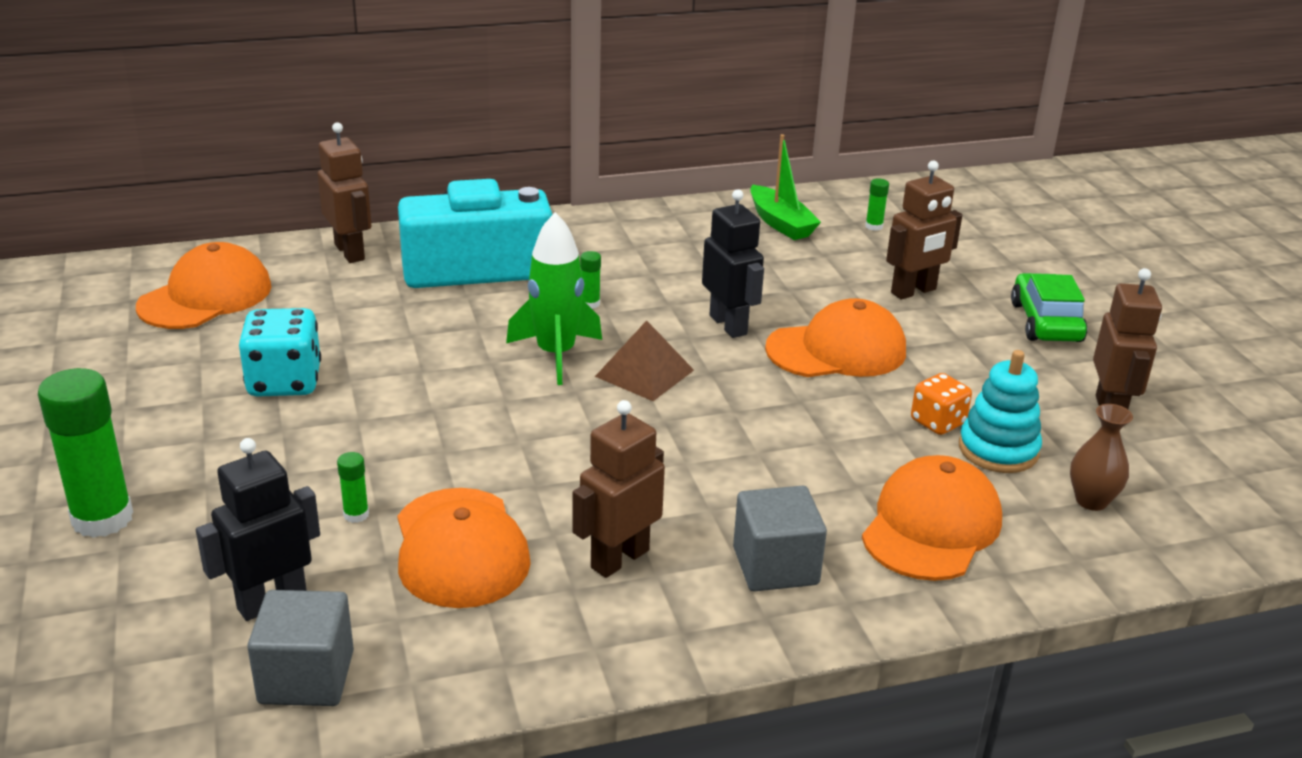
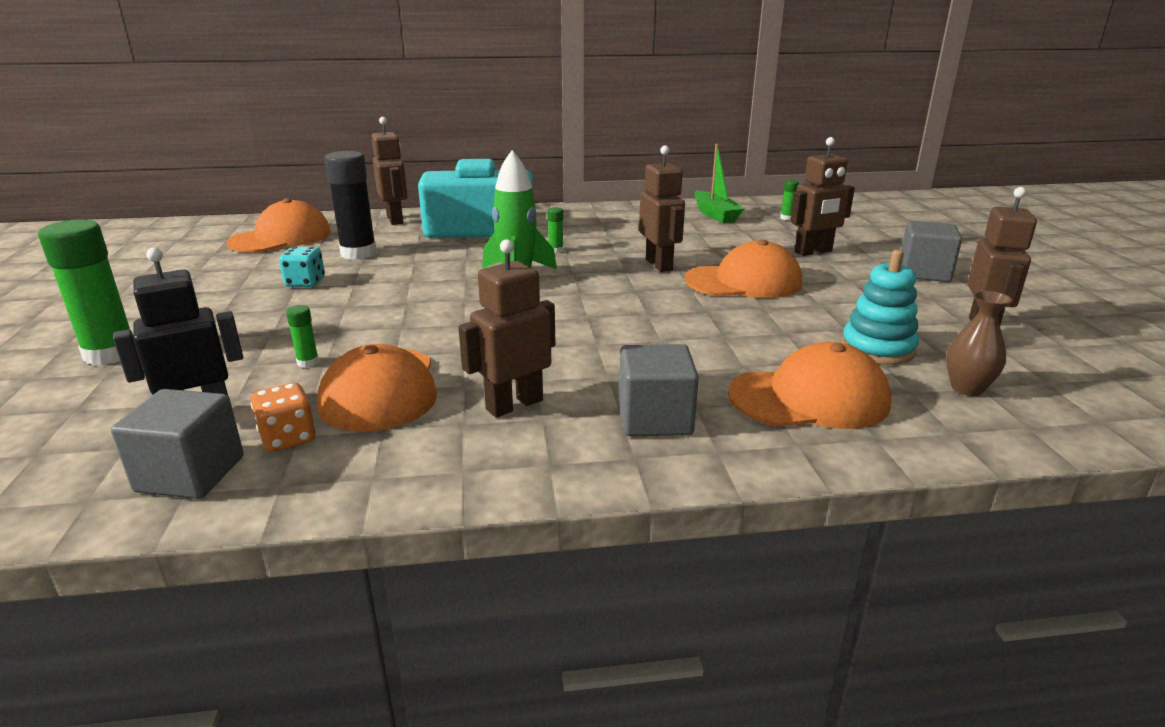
camera: 10 degrees right, 5 degrees down
turquoise dice [239,308,321,397] -> turquoise dice [279,247,325,287], size x0.63
brown pyramid [595,320,694,401] -> none
black robot [702,189,764,338] -> brown robot [639,146,685,272]
orange cap [862,455,1002,581] -> orange cap turned 45 degrees clockwise [728,342,891,429]
orange dice [911,373,972,435] -> orange dice moved to [250,383,316,452]
green car [1011,273,1088,342] -> grey cube [901,221,962,282]
none -> black glue stick [325,151,377,260]

